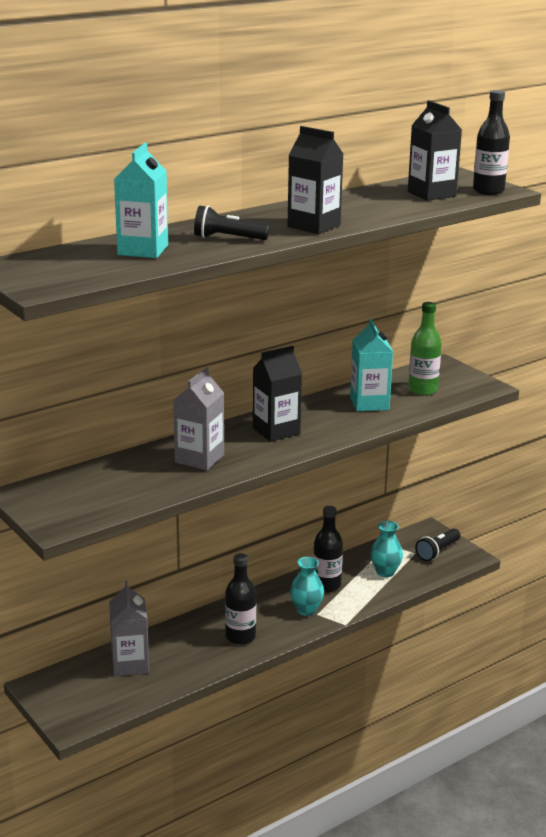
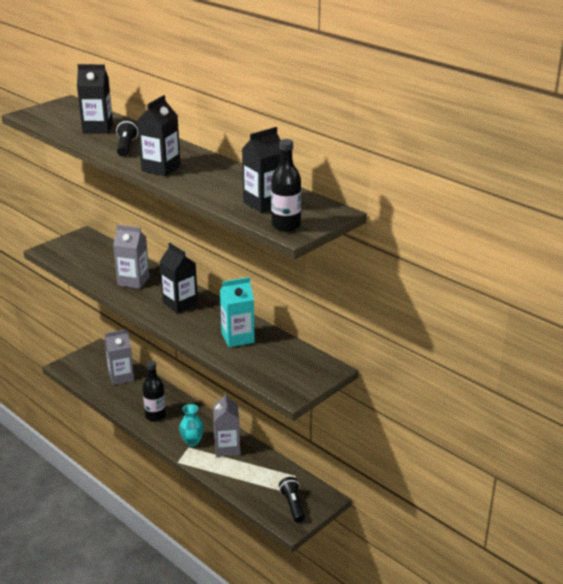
camera: 80 degrees right, 5 degrees up
turquoise carton [114,143,168,258] -> black carton [77,64,113,134]
black bottle [313,506,343,592] -> grey carton [213,392,240,457]
turquoise vase [370,521,403,577] -> none
green bottle [408,302,442,395] -> none
black flashlight [415,528,460,561] -> black flashlight turned 45 degrees clockwise [279,477,305,523]

